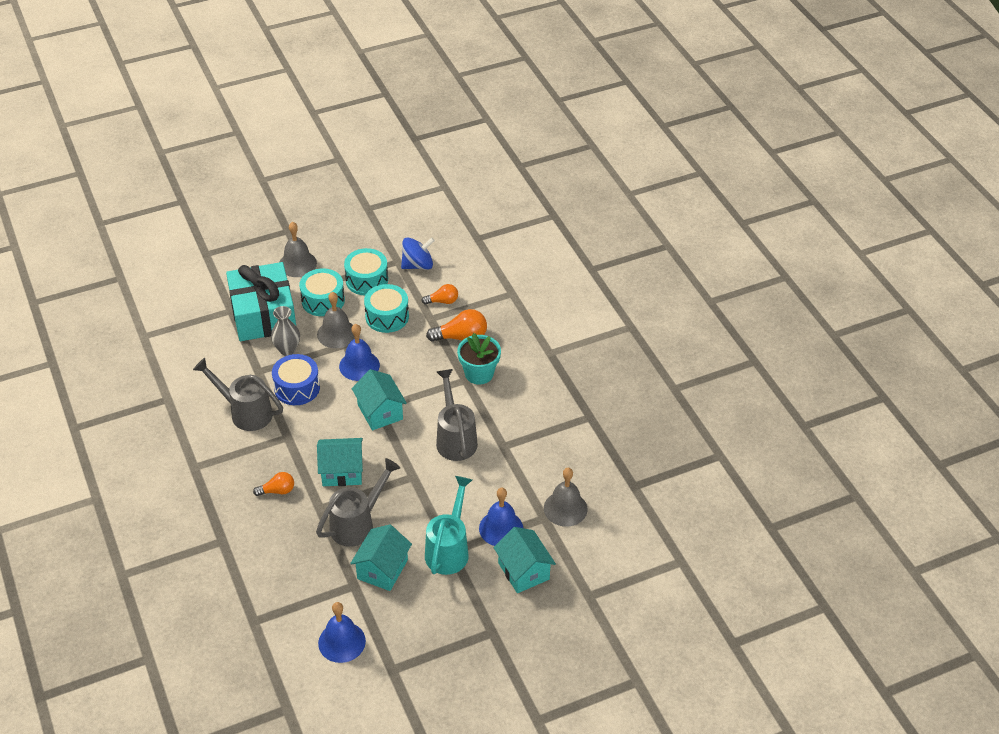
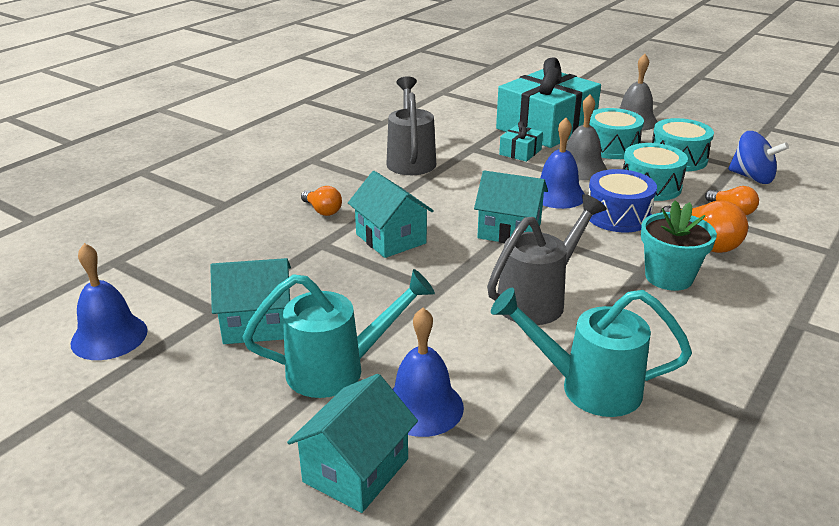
camera: 60 degrees right, 15 degrees down
grey vase [271,306,300,356] -> turquoise gift [499,121,543,162]
blue drum [272,354,320,405] -> blue drum moved to [588,169,657,232]
grey watering can [316,458,400,547] -> none
turquoise house [352,369,407,430] -> turquoise house turned 75 degrees clockwise [474,170,548,243]
grey bell [544,468,587,527] -> none
none -> turquoise watering can [491,288,692,417]

